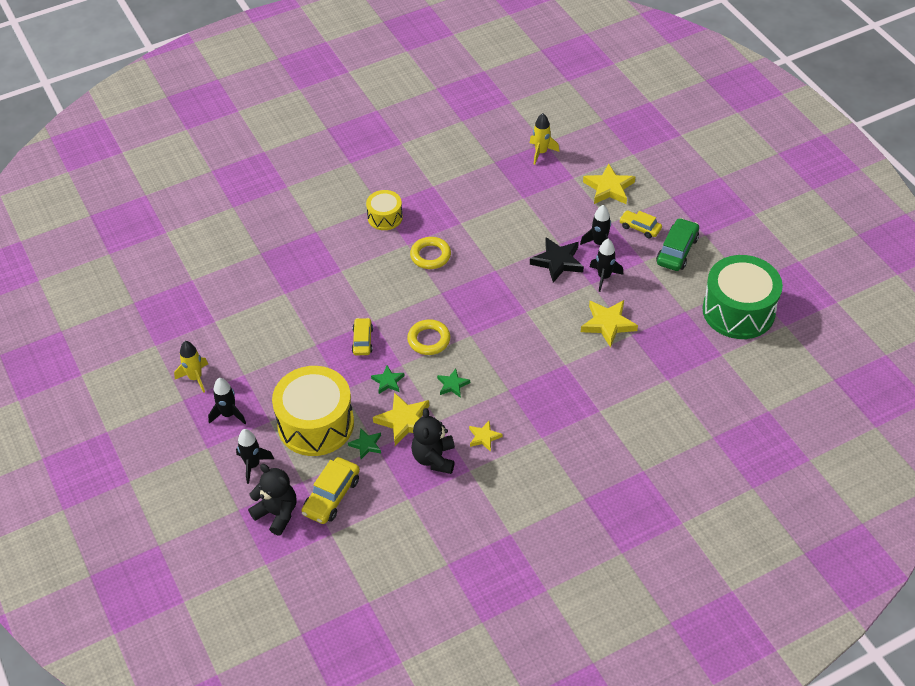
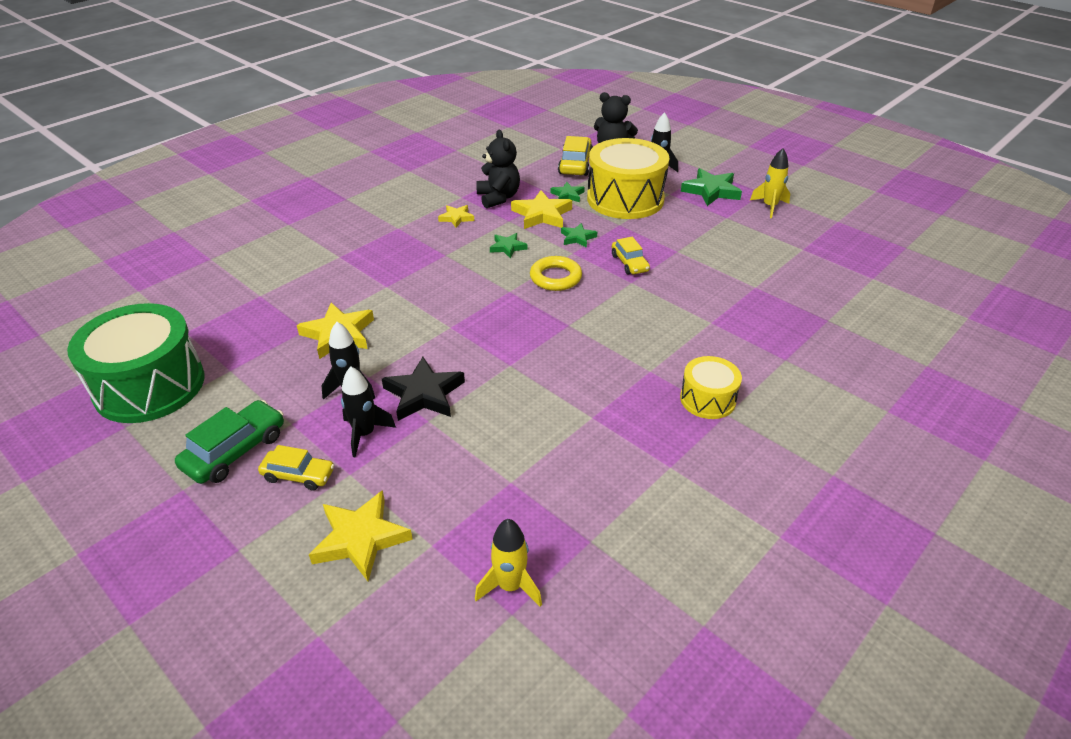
camera: 160 degrees right, 10 degrees down
black rocket [208,378,246,424] -> green star [681,168,742,206]
yellow ring [410,237,451,269] -> none
green car [656,218,699,271] -> green car turned 150 degrees counterclockwise [175,400,284,484]

